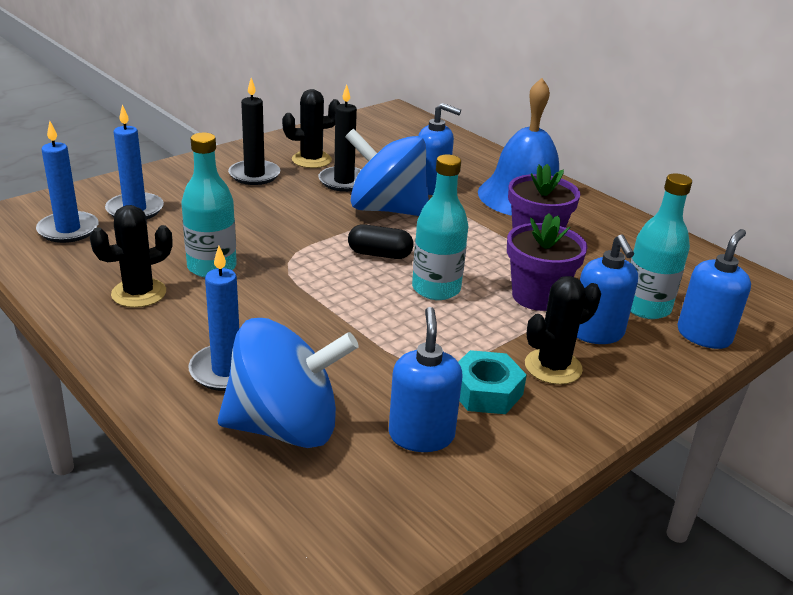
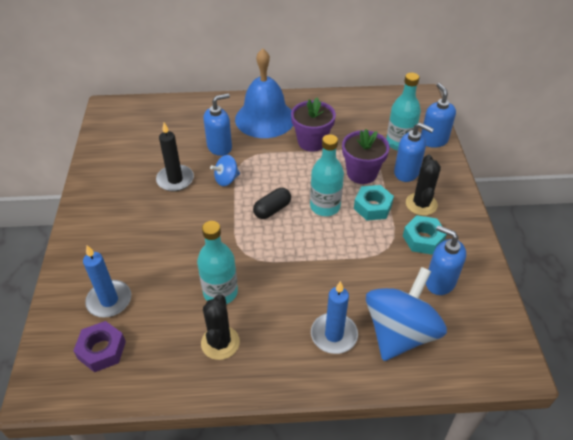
camera: 50 degrees left, 15 degrees up
blue candle [36,121,99,243] -> purple nut [73,321,126,372]
black candle [228,78,280,185] -> none
black cactus [282,89,340,168] -> none
blue spinning top [345,128,429,216] -> blue spinning top [210,155,240,186], size x0.47
none -> turquoise nut [354,185,394,221]

